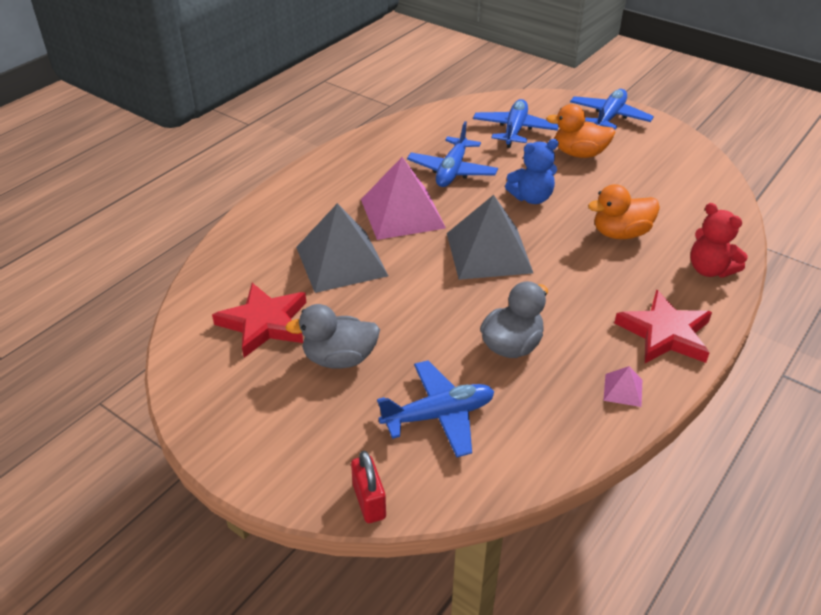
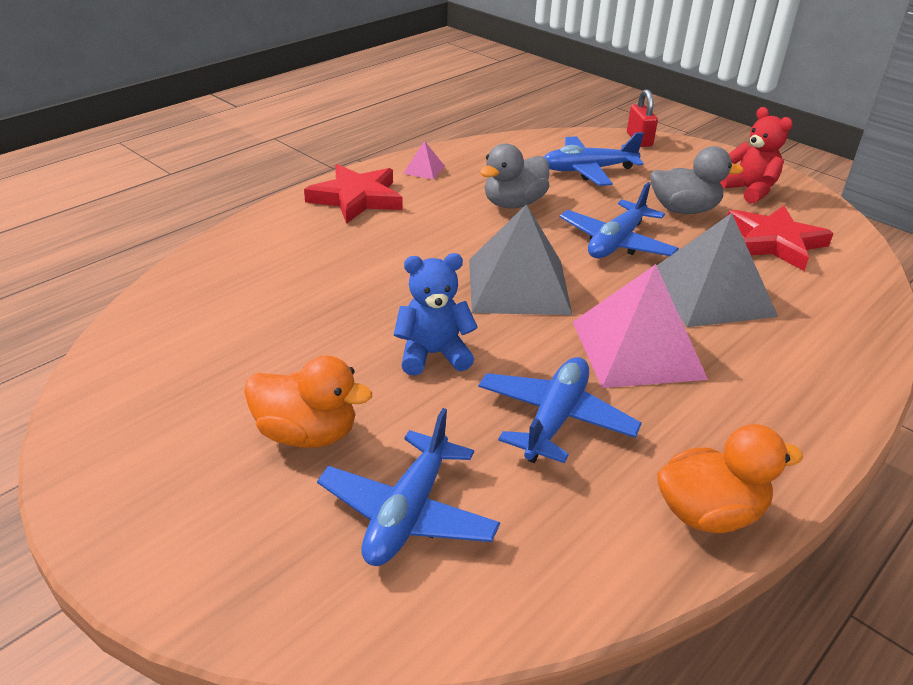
camera: 175 degrees left, 5 degrees down
blue plane [570,89,654,130] -> blue plane moved to [560,182,679,259]
orange duck [588,184,660,239] -> orange duck moved to [657,424,803,533]
red teddy bear [690,203,748,278] -> red teddy bear moved to [720,107,793,204]

